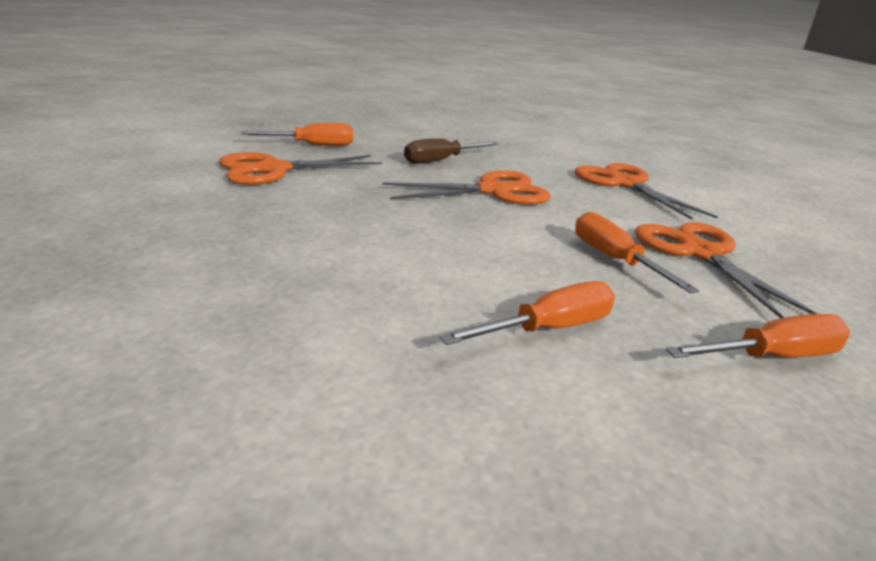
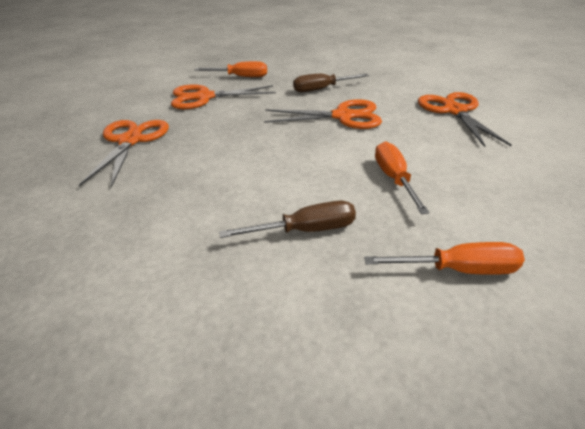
camera: 20 degrees right, 10 degrees up
orange screwdriver [439,281,615,345] -> brown screwdriver [219,201,356,238]
orange scissors [635,222,818,318] -> orange scissors moved to [79,120,169,187]

